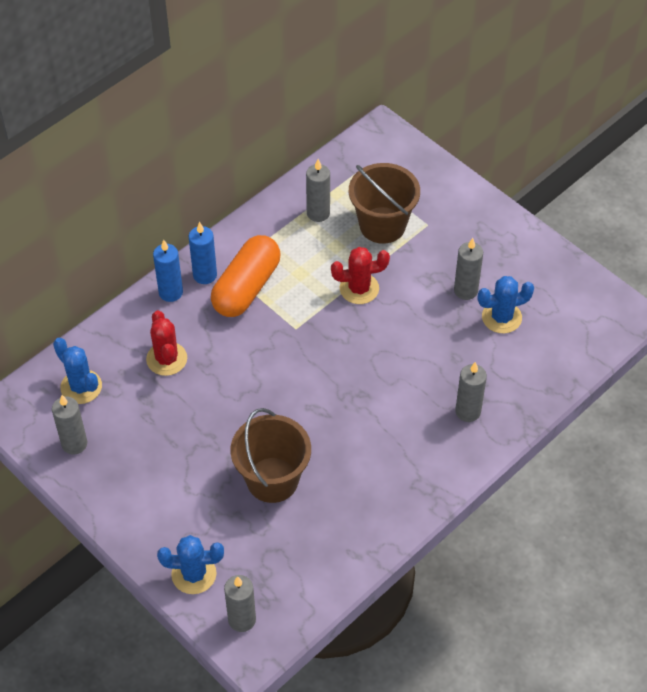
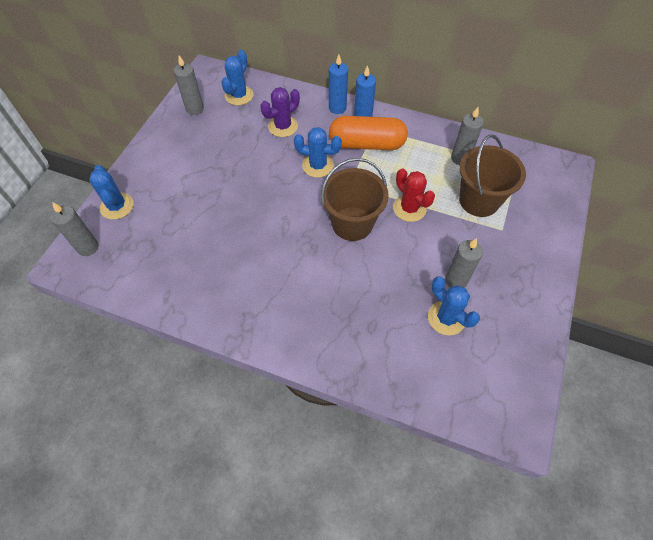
camera: 65 degrees right, 5 degrees up
red cactus [146,310,187,376] -> purple cactus [261,87,300,137]
brown bucket [230,408,311,503] -> brown bucket moved to [321,158,389,241]
grey candle [455,362,487,422] -> none
none -> blue cactus [294,127,342,178]

